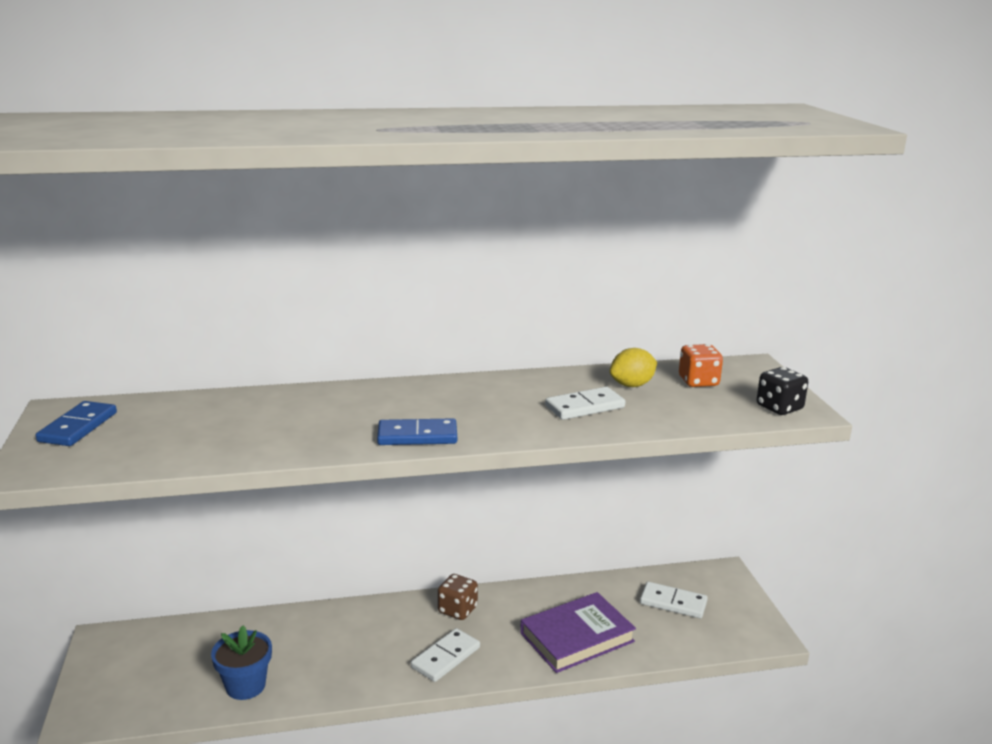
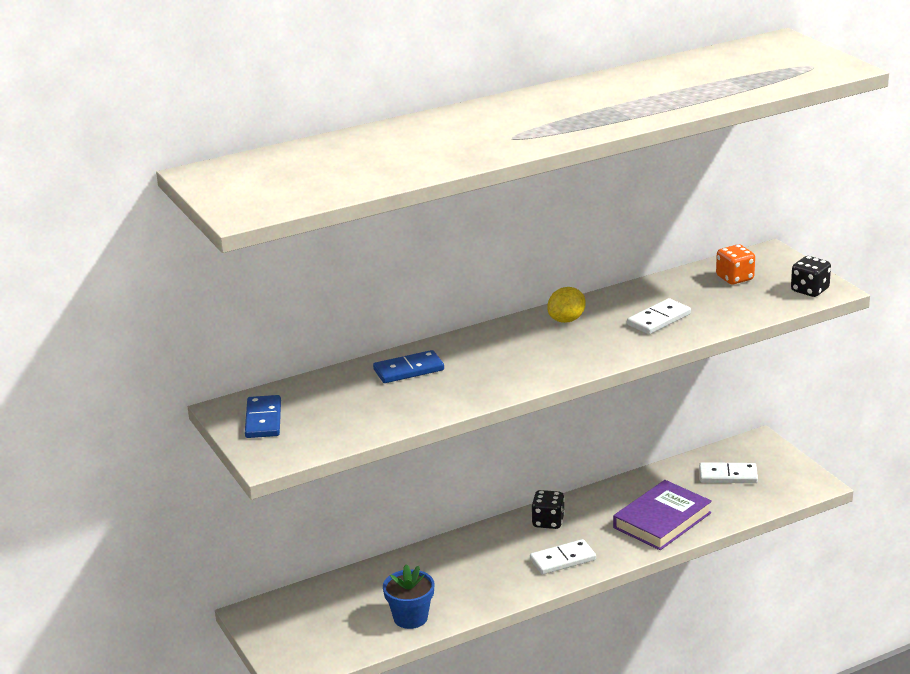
camera: 15 degrees left, 5 degrees up
blue domino [377,418,457,445] -> blue domino moved to [373,350,444,383]
white domino [411,628,480,682] -> white domino turned 45 degrees clockwise [530,539,596,575]
brown dice [438,574,478,620] -> black dice [532,490,565,529]
yellow lemon [610,348,657,387] -> yellow lemon moved to [547,287,586,323]

